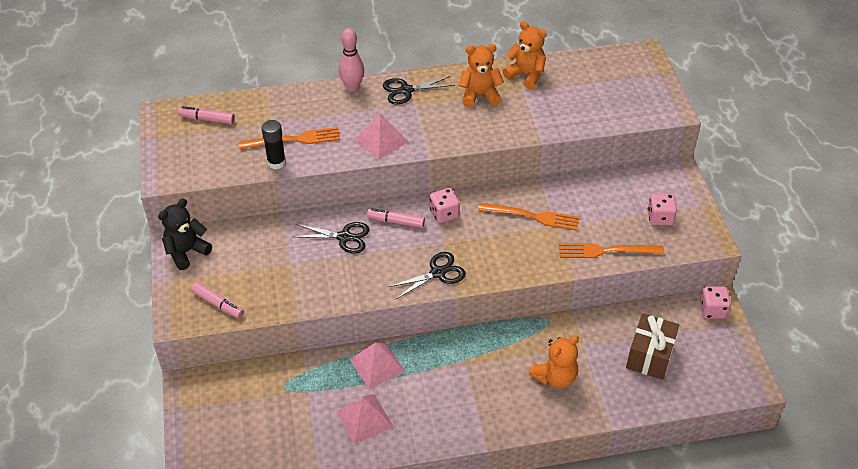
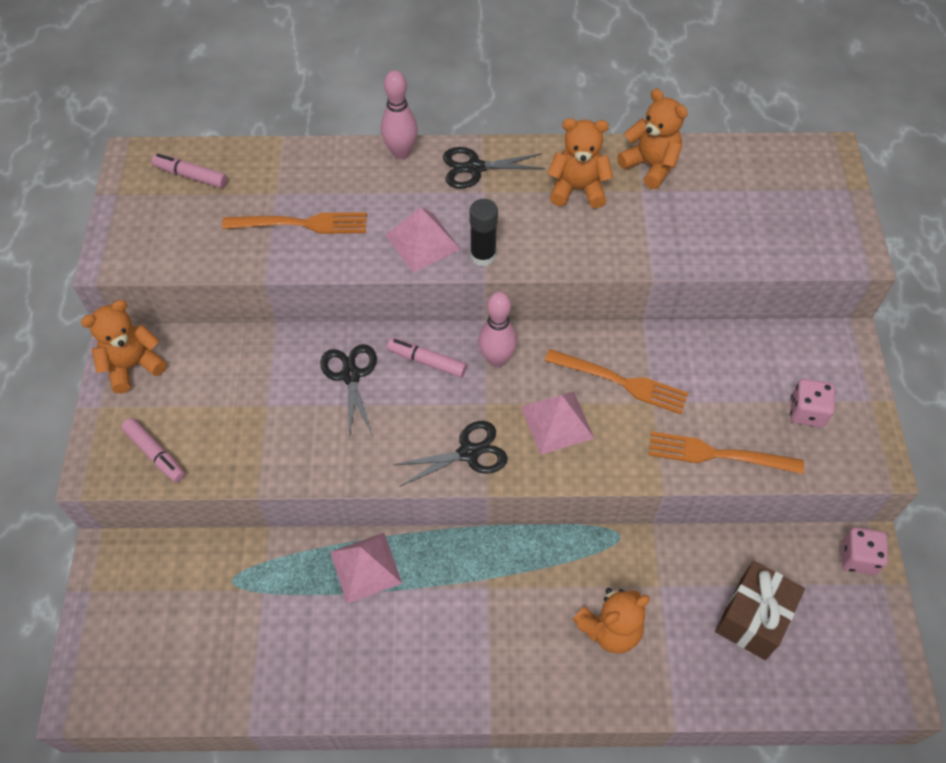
camera: 10 degrees right, 10 degrees up
black teddy bear [158,199,212,270] -> orange teddy bear [81,300,167,393]
black glue stick [262,120,286,169] -> black glue stick moved to [470,199,498,267]
black scissors [292,222,370,253] -> black scissors turned 120 degrees counterclockwise [320,344,377,438]
pink pyramid [336,394,393,444] -> pink pyramid moved to [521,391,595,455]
pink dice [430,188,460,223] -> pink bowling pin [478,292,517,367]

